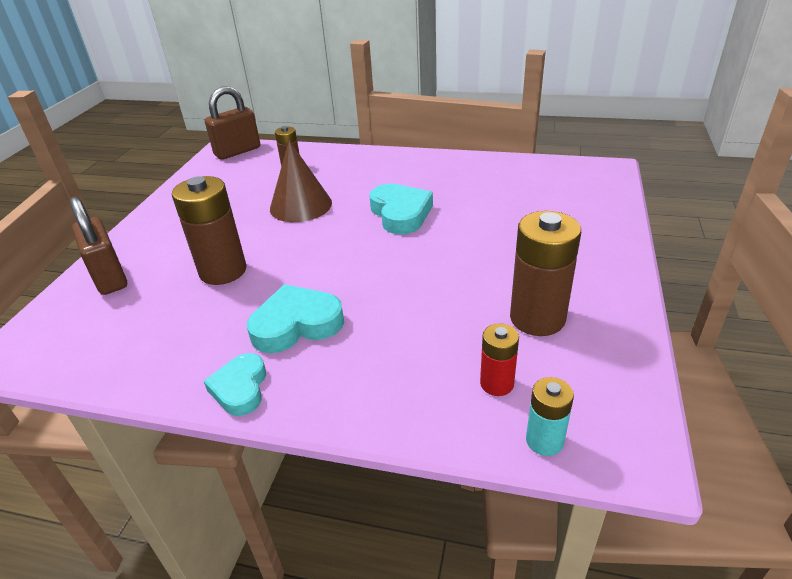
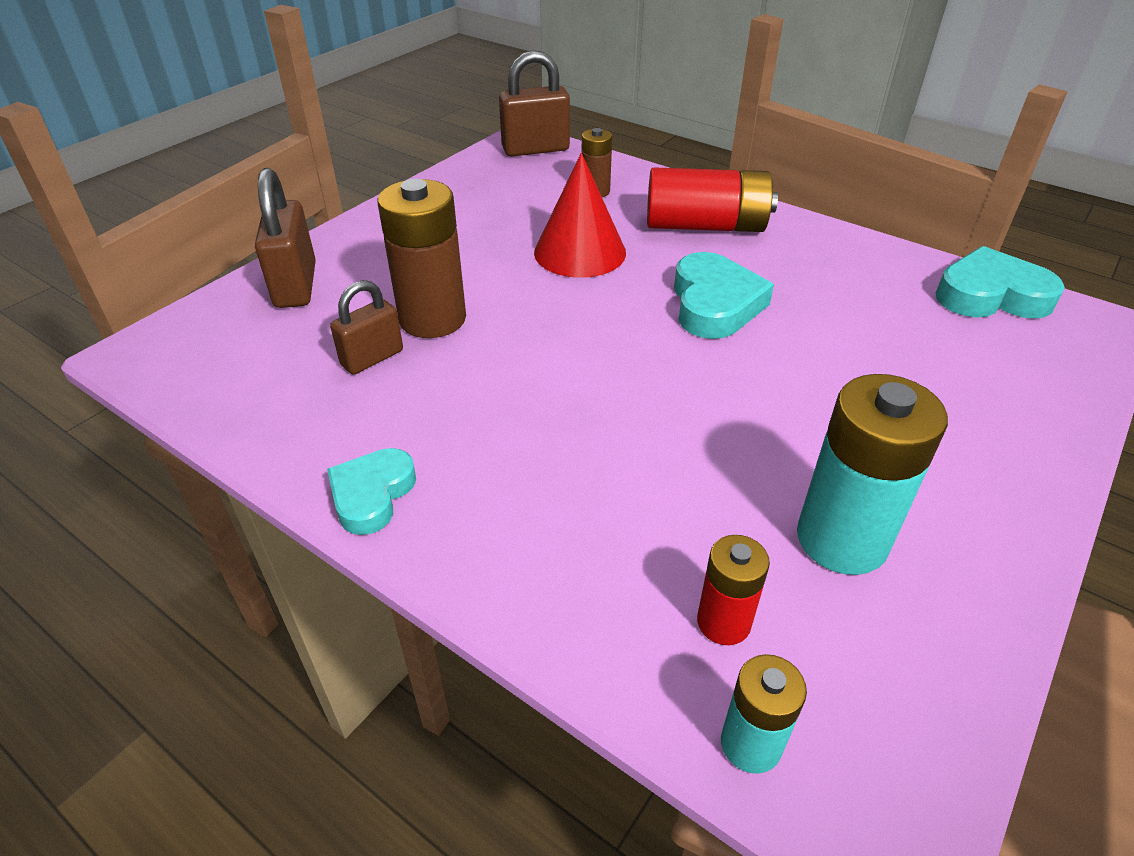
camera: 20 degrees right, 5 degrees up
turquoise heart [247,284,344,353] -> turquoise heart moved to [936,246,1065,319]
brown cone [270,140,332,222] -> red cone [534,153,626,278]
brown battery [510,211,581,336] -> turquoise battery [797,374,948,575]
none -> brown padlock [330,280,403,374]
none -> red battery [647,167,778,232]

